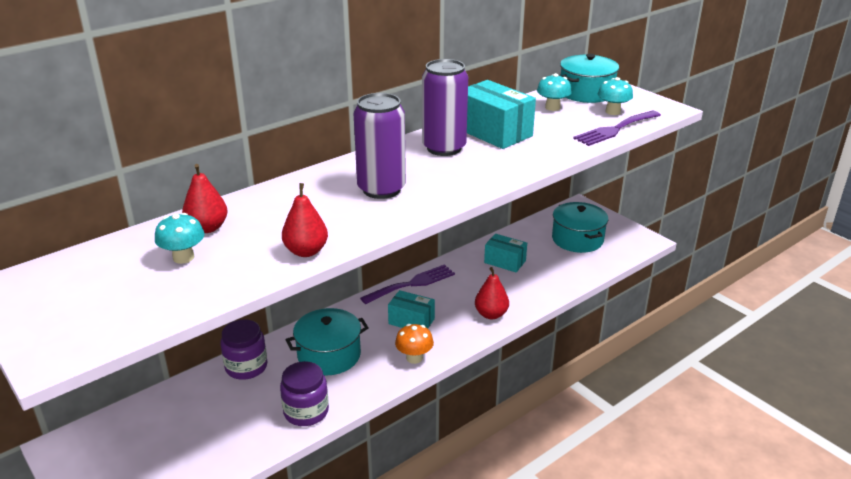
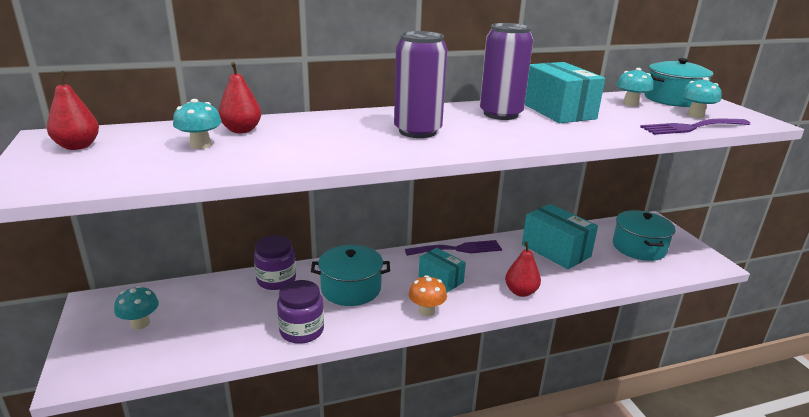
camera: 20 degrees right, 5 degrees down
red pear [282,183,328,257] -> red pear moved to [47,71,99,150]
turquoise box [484,234,527,272] -> turquoise box [522,204,598,269], size x1.64
none -> turquoise mushroom [114,286,159,329]

